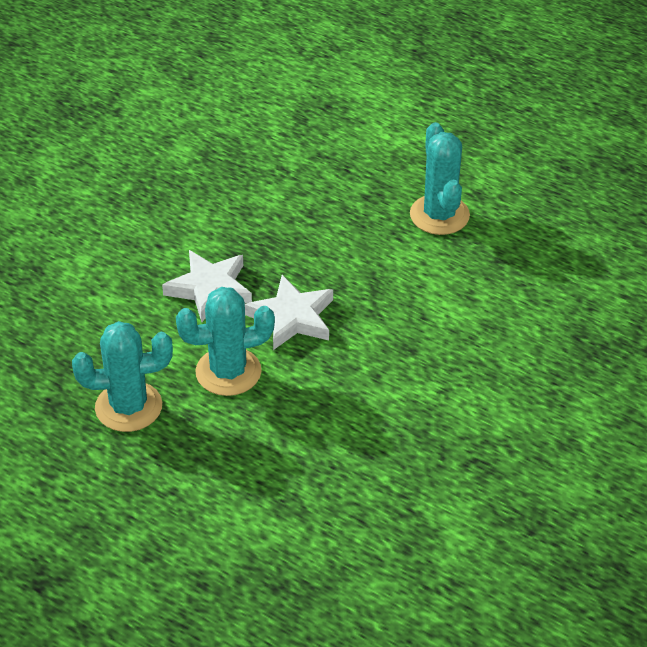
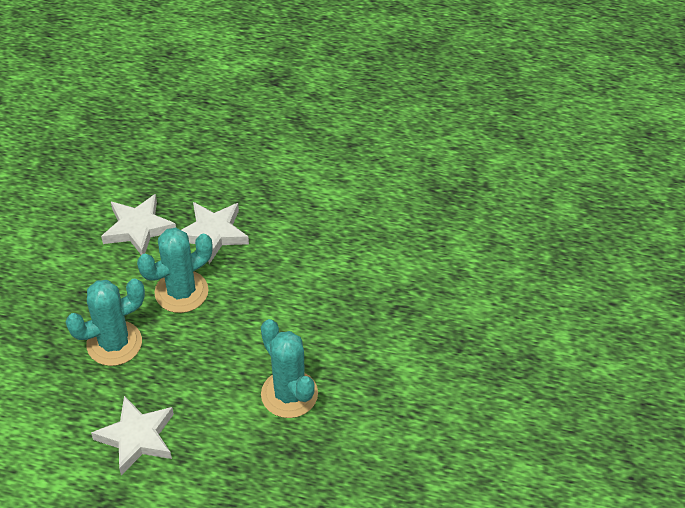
camera: 20 degrees left, 5 degrees up
turquoise cactus [410,122,470,235] -> turquoise cactus moved to [261,319,318,418]
none -> white star [91,396,174,475]

